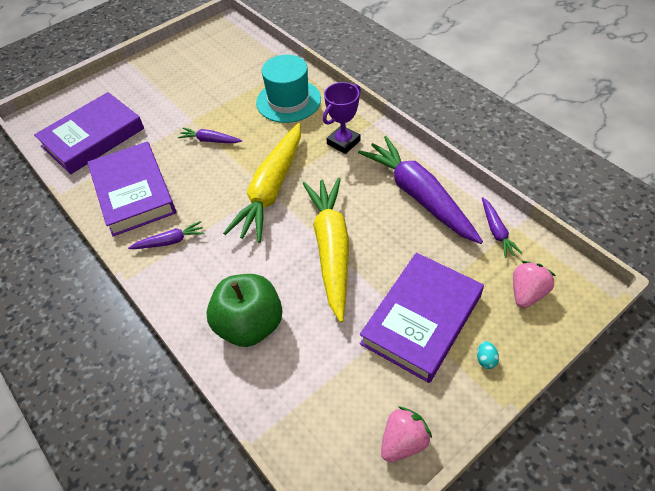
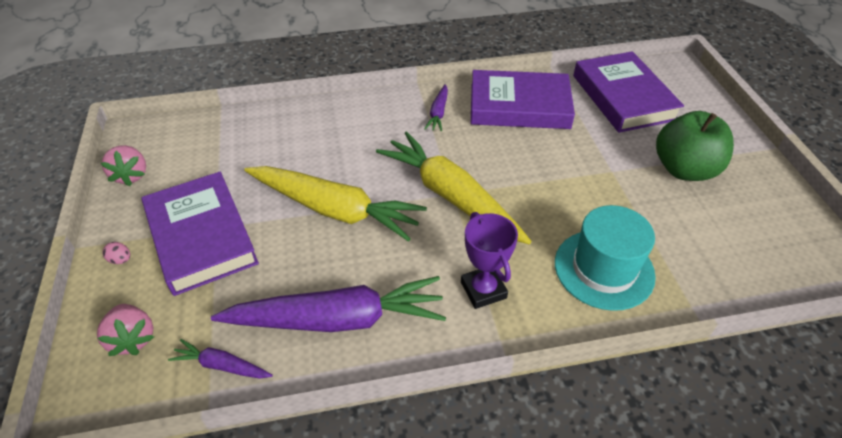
camera: 115 degrees right, 5 degrees down
purple carrot [178,128,242,143] -> none
green apple [206,274,282,347] -> green apple moved to [656,111,734,181]
turquoise egg [477,341,499,369] -> pink egg [103,242,130,264]

